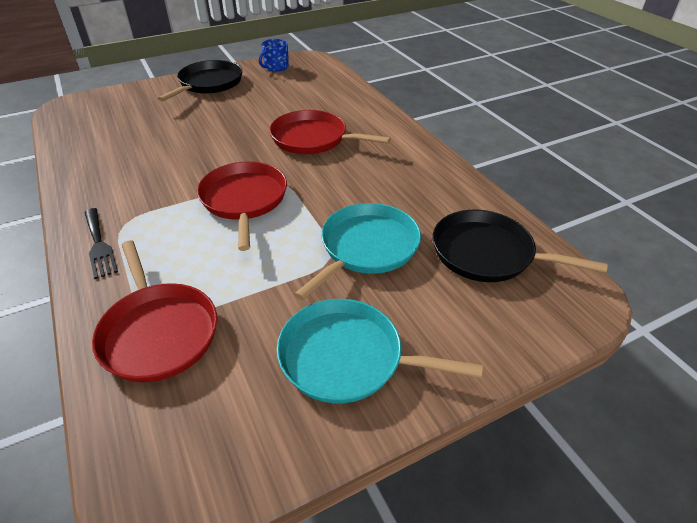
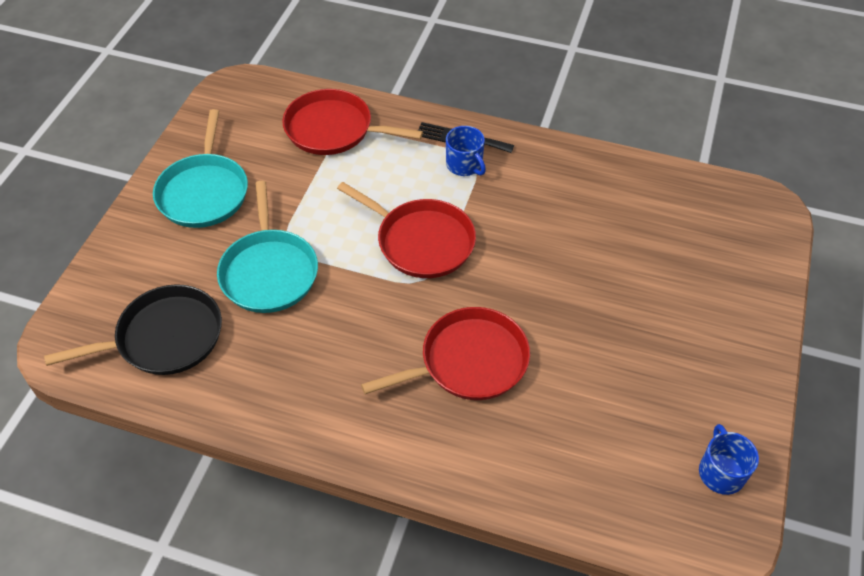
camera: 135 degrees right, 10 degrees up
black pan [158,60,242,102] -> none
turquoise pan [277,299,483,403] -> turquoise pan turned 120 degrees clockwise [153,109,248,228]
none -> blue mug [446,126,486,176]

